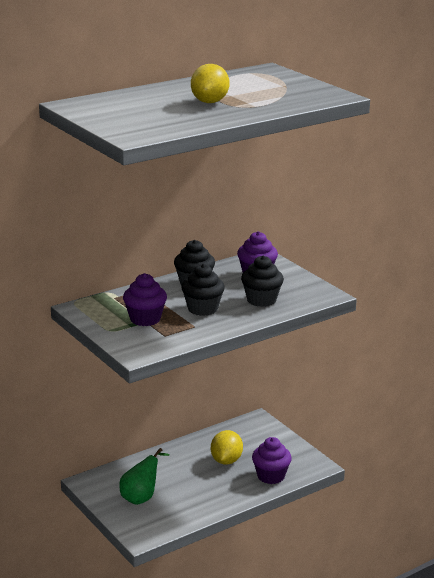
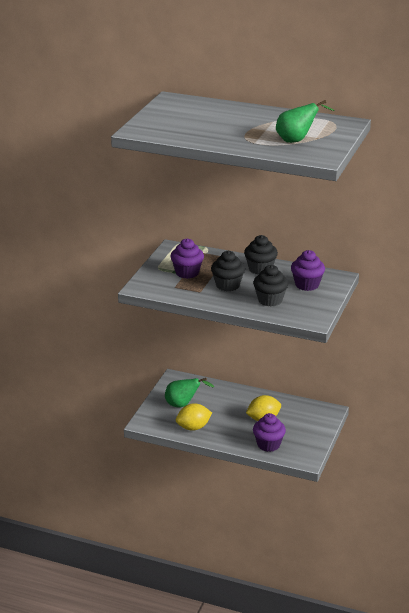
camera: 55 degrees right, 5 degrees up
yellow lemon [191,64,229,103] -> yellow lemon moved to [176,403,212,431]
none -> green pear [276,100,335,143]

